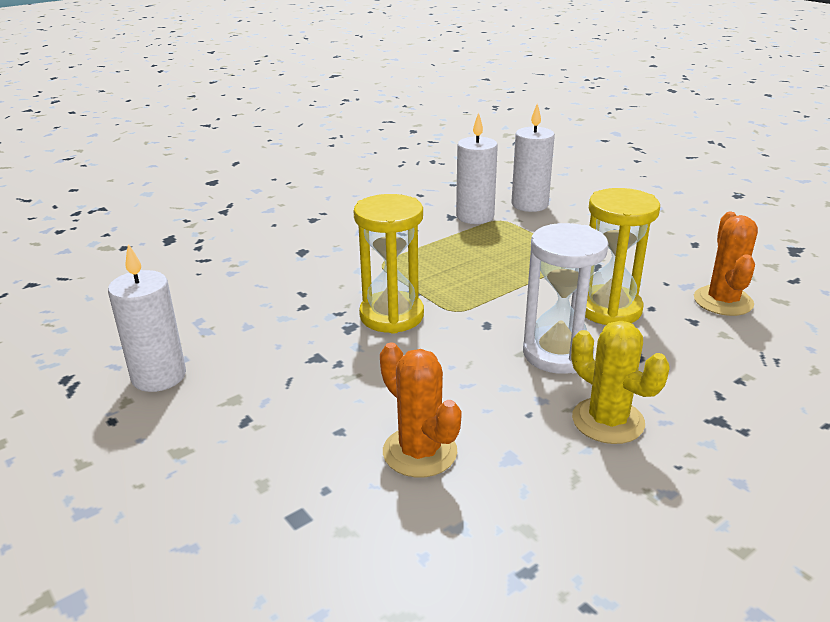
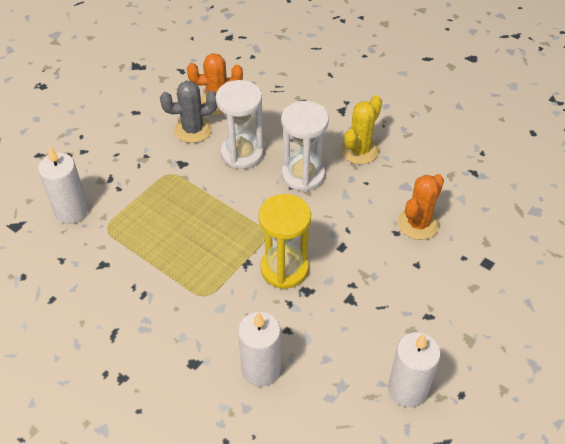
camera: 105 degrees left, 20 degrees up
white candle [456,112,498,224] -> white candle moved to [238,312,281,387]
yellow hourglass [585,188,660,325] -> white hourglass [216,80,264,169]
none -> grey cactus [160,81,217,143]

